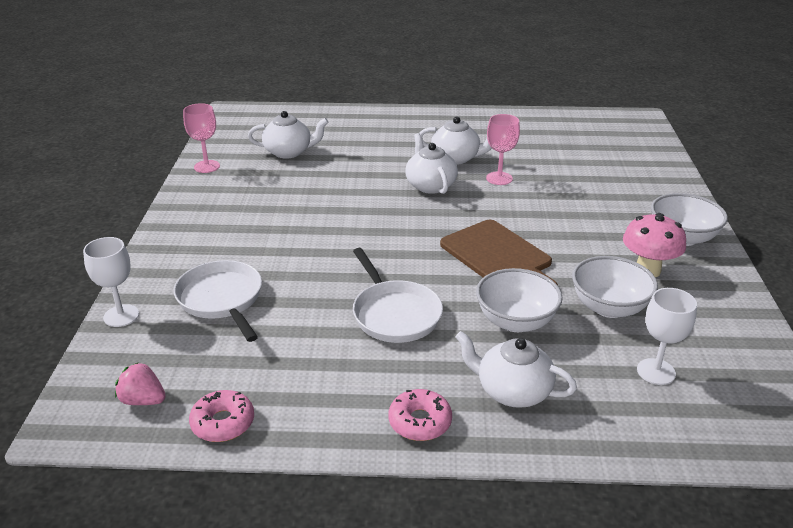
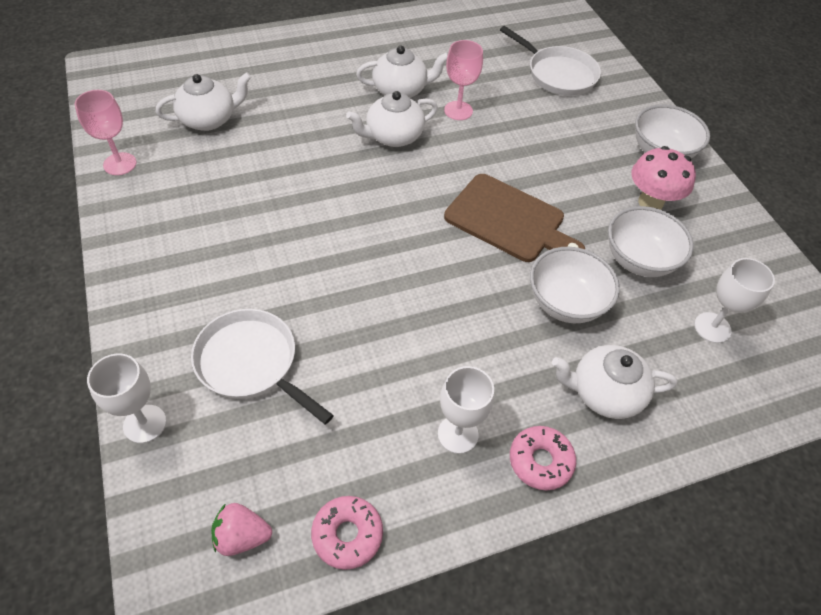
camera: 25 degrees left, 20 degrees up
white pan [353,248,443,343] -> white pan moved to [500,26,601,96]
white teapot [405,133,458,194] -> white teapot turned 75 degrees counterclockwise [346,91,438,147]
none -> white goblet [438,366,494,454]

